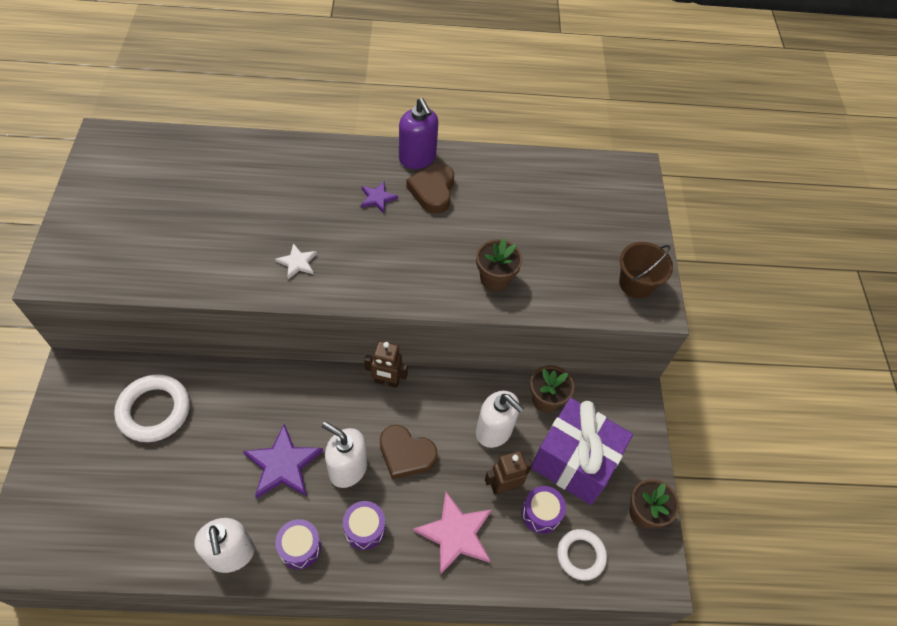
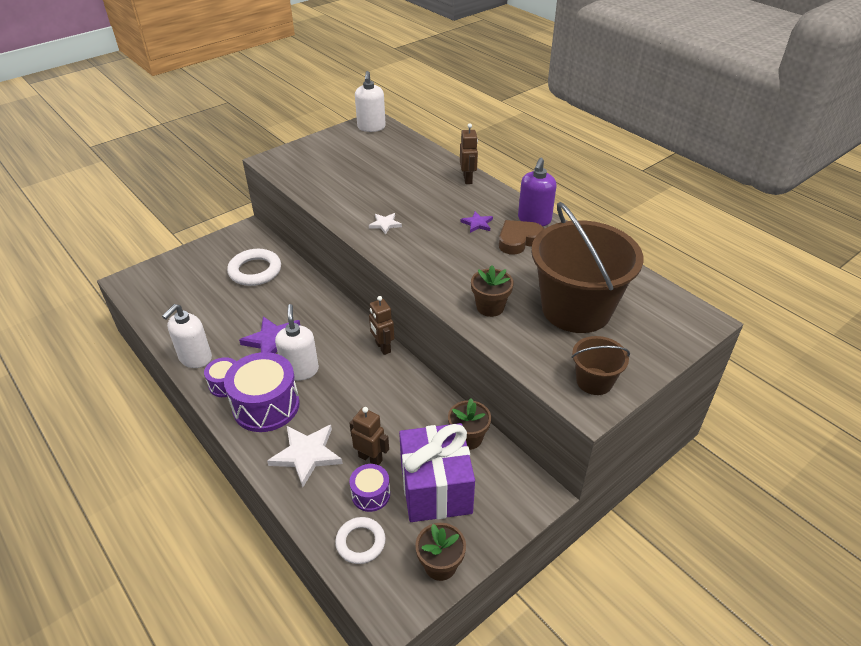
camera: 55 degrees right, 15 degrees down
purple drum [343,501,385,550] -> purple drum [224,352,300,432], size x1.91
brown heart [380,425,437,479] -> none
pink star [413,492,492,575] -> white star [267,425,343,487]
white soap dispenser [476,391,524,448] -> white soap dispenser moved to [355,71,386,132]
none -> brown robot [460,123,478,184]
none -> brown bucket [531,202,643,333]

